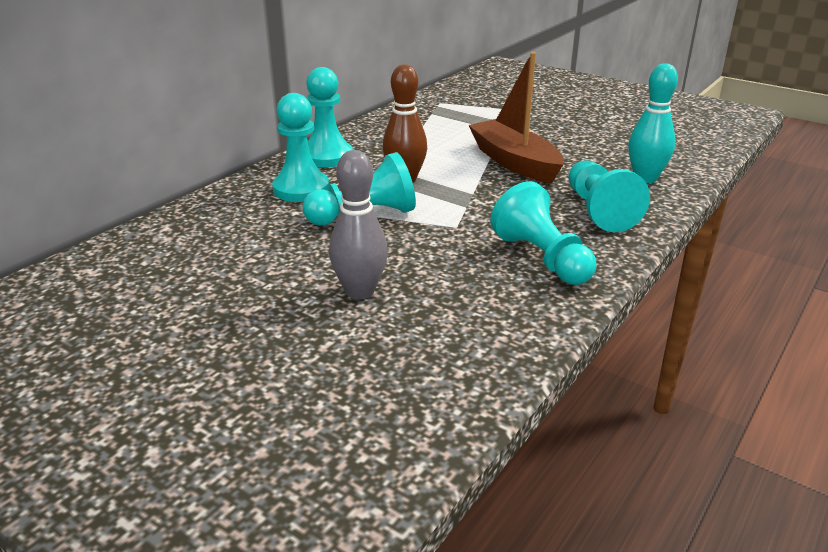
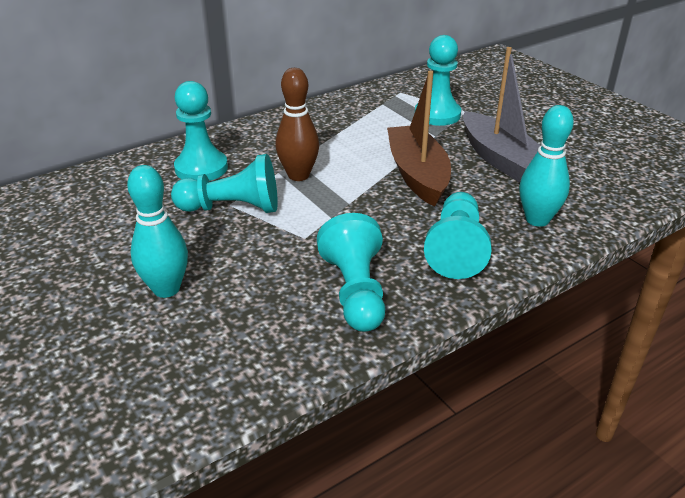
camera: 20 degrees right, 5 degrees up
turquoise pawn [306,67,353,167] -> turquoise pawn moved to [415,35,461,126]
grey bowling pin [329,150,388,300] -> turquoise bowling pin [127,165,188,298]
none -> grey boat [463,47,540,183]

